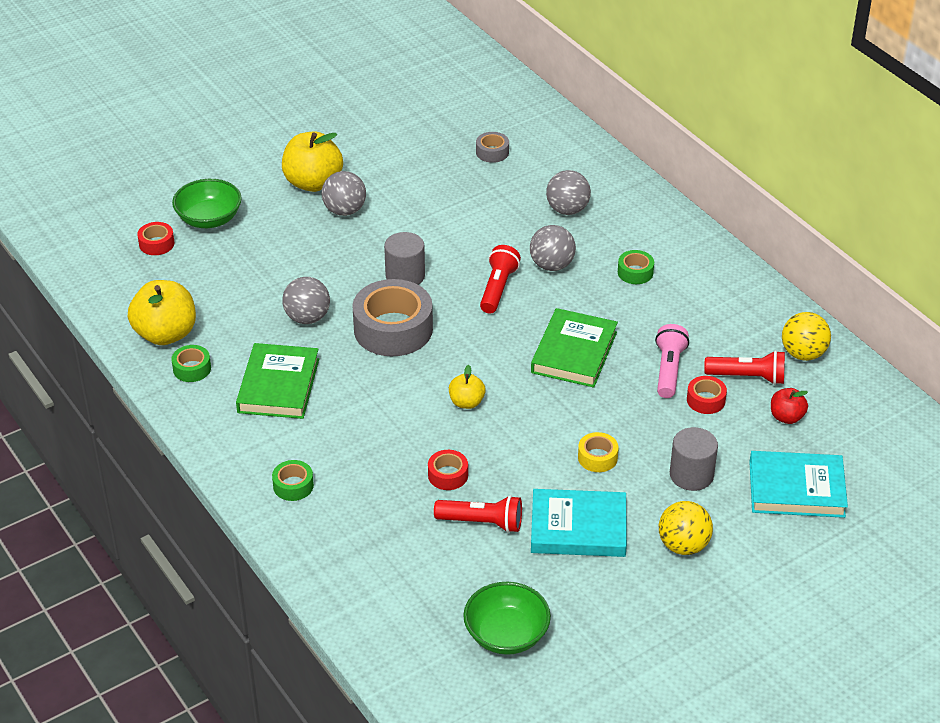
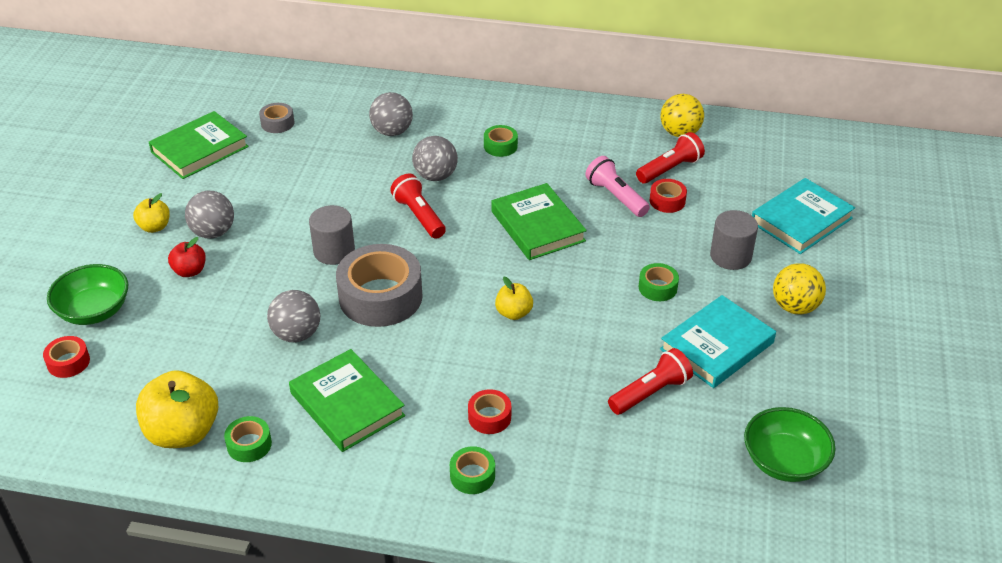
camera: 45 degrees left, 0 degrees up
yellow apple [282,131,343,192] -> yellow apple [133,193,170,233], size x0.53
red tape [428,450,468,490] -> red tape moved to [468,389,511,434]
yellow tape [578,432,618,472] -> green tape [639,263,679,301]
red apple [771,388,808,424] -> red apple moved to [168,237,206,277]
none -> green book [149,111,249,179]

